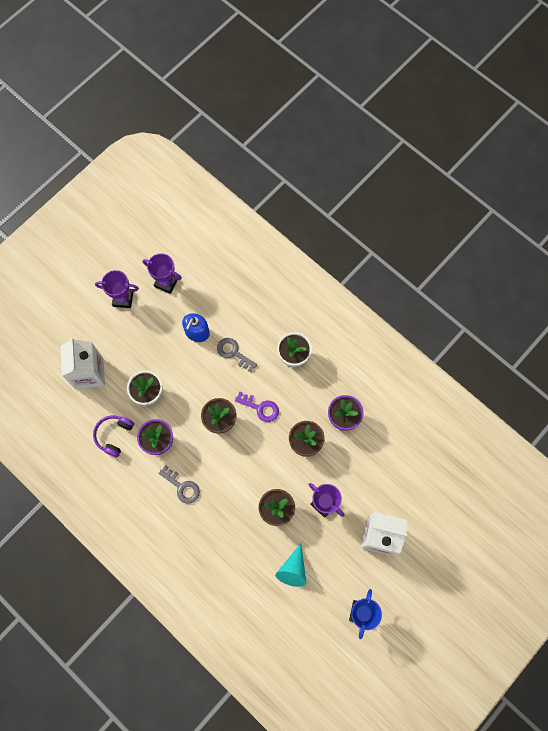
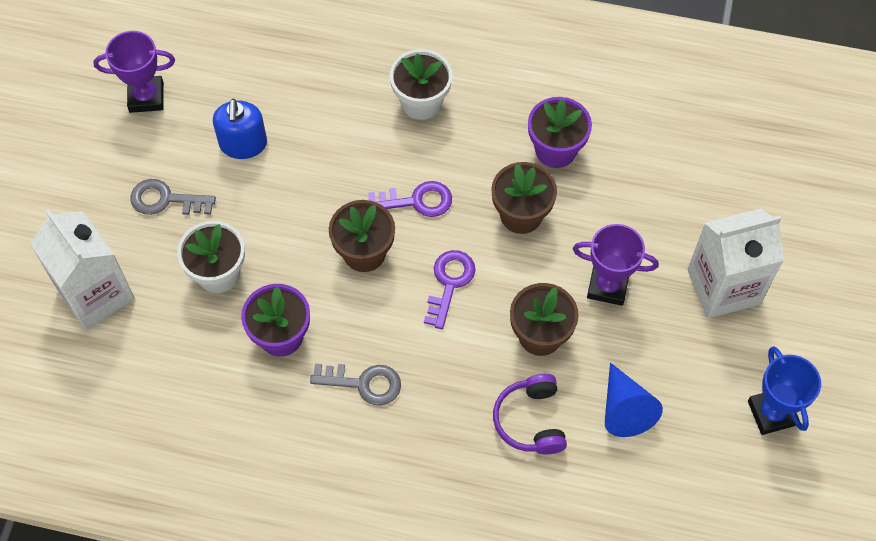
camera: 30 degrees left, 10 degrees down
purple headphones [93,415,134,458] -> purple headphones moved to [493,374,567,455]
purple trophy [95,270,139,308] -> none
grey key [217,338,257,372] -> grey key moved to [131,179,216,215]
turquoise cone [275,543,307,587] -> blue cone [605,363,663,437]
none -> purple key [424,250,476,329]

